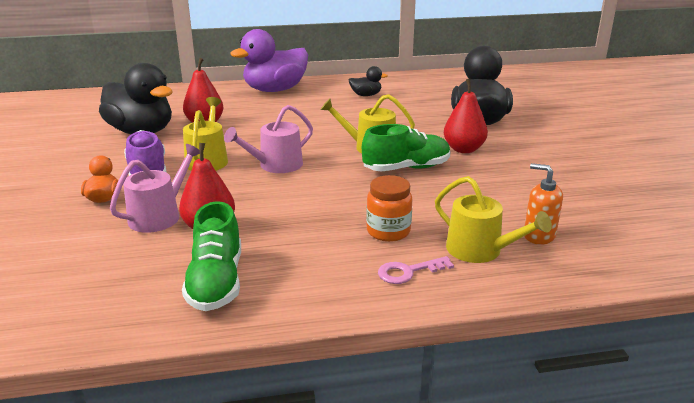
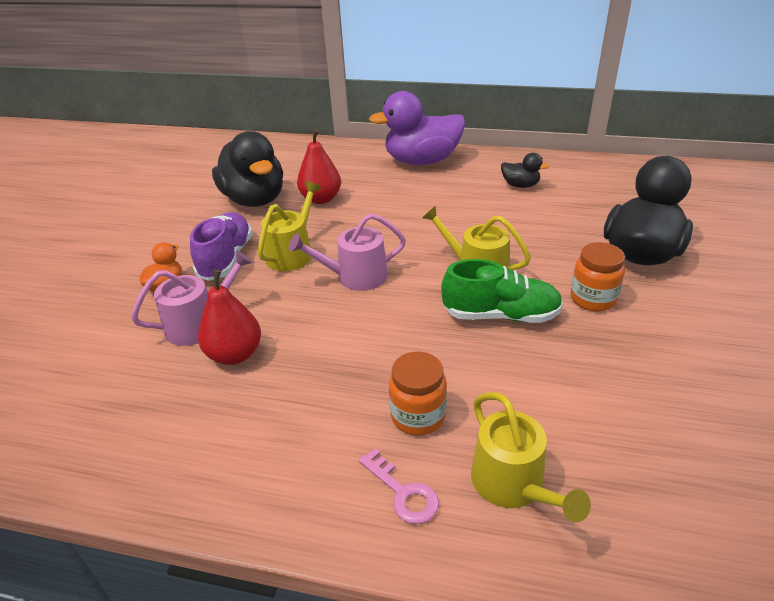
camera: 25 degrees right, 10 degrees up
green shoe [182,201,241,311] -> none
pink key [378,256,454,284] -> pink key turned 135 degrees counterclockwise [359,448,439,524]
red pear [444,79,488,153] -> orange jar [571,242,625,311]
orange soap dispenser [524,163,563,245] -> none

